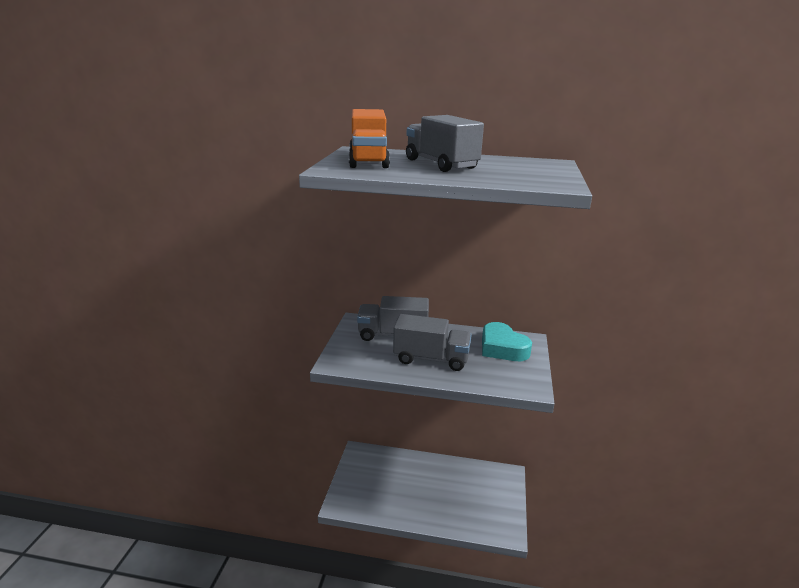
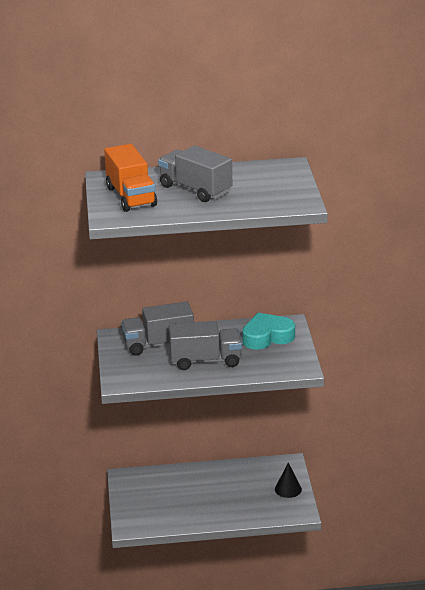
camera: 15 degrees left, 5 degrees up
turquoise heart [482,322,532,361] -> turquoise heart turned 120 degrees clockwise [242,313,295,350]
none -> black cone [275,463,302,498]

